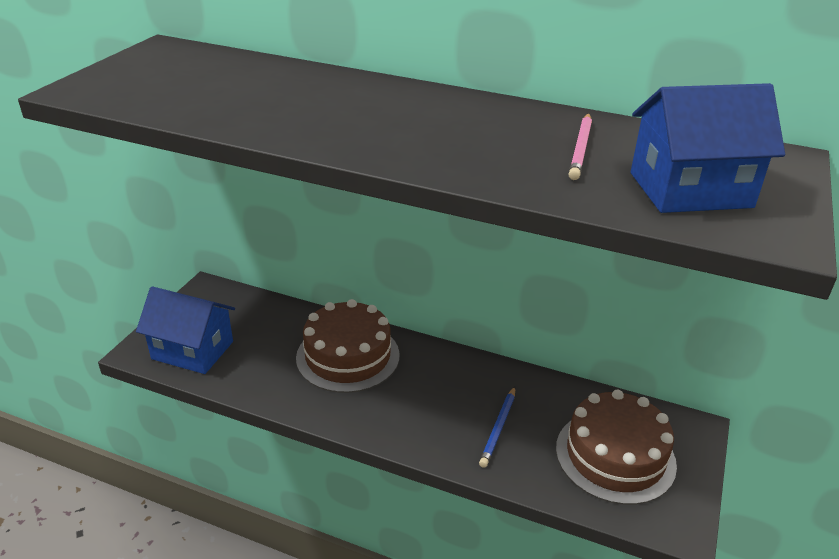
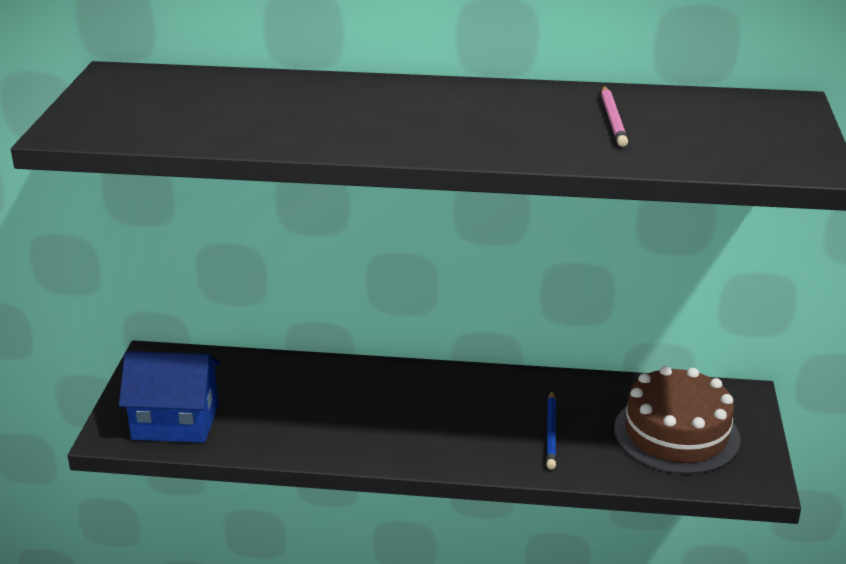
camera: 15 degrees left, 5 degrees down
brown cake [296,299,400,393] -> none
blue house [631,83,785,213] -> none

